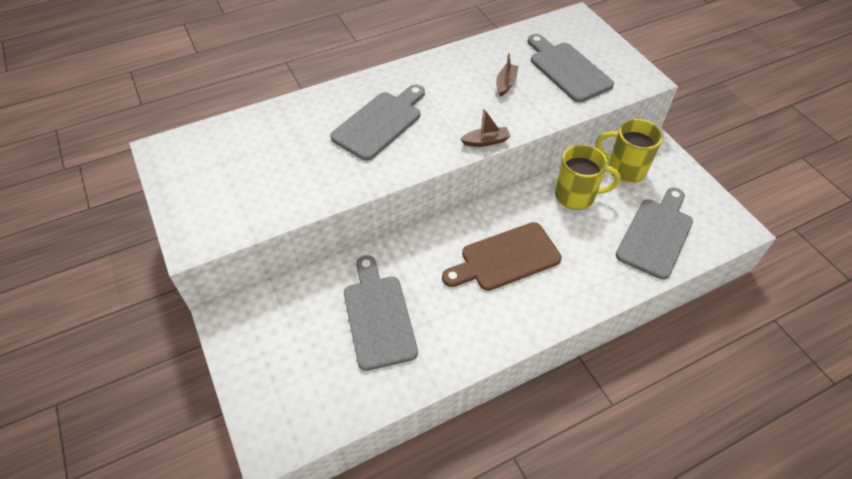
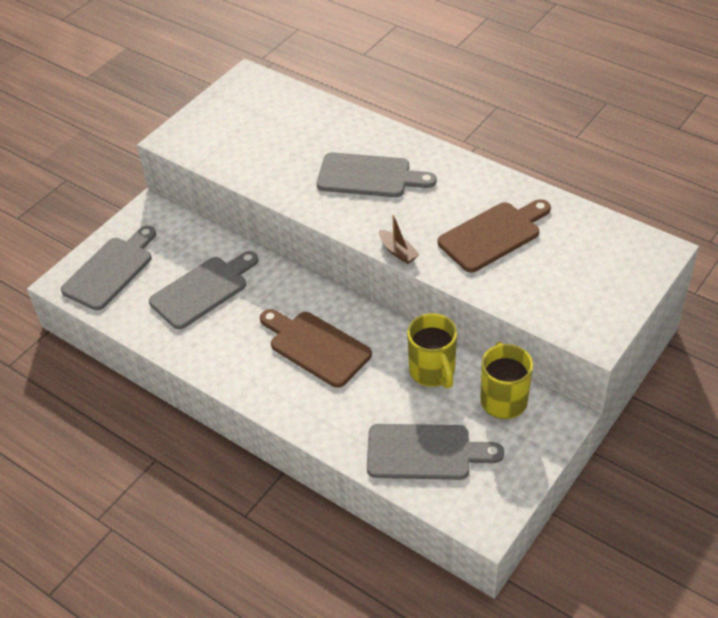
camera: 65 degrees right, 5 degrees down
brown boat [496,53,518,97] -> brown cutting board [438,199,551,272]
grey cutting board [528,34,614,102] -> grey cutting board moved to [61,226,156,310]

